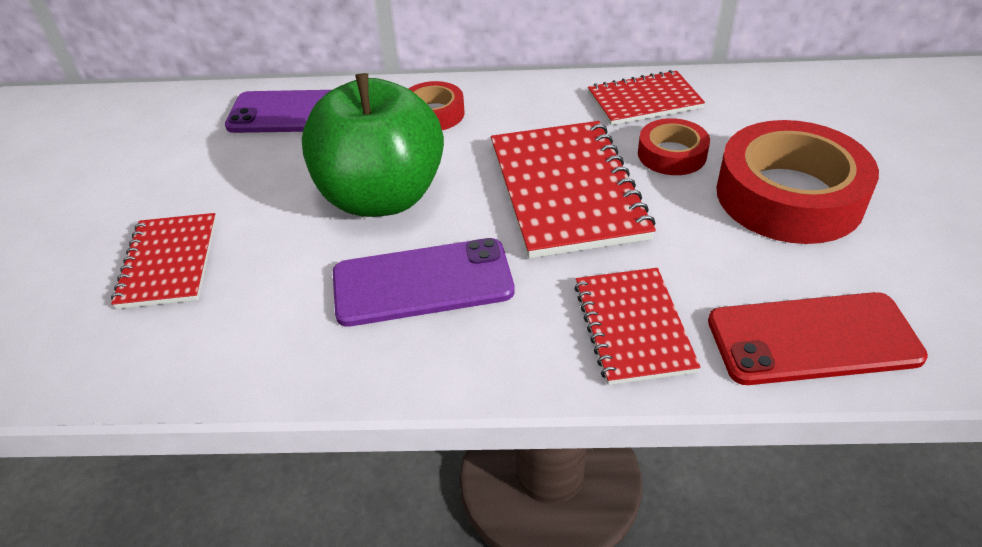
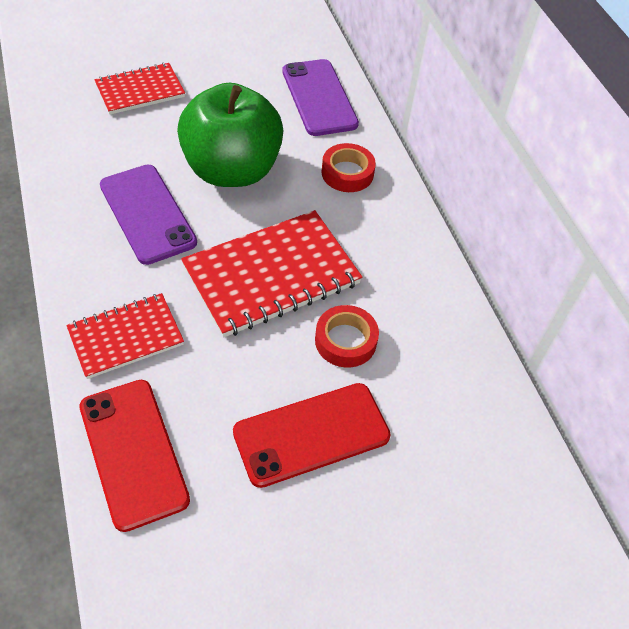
camera: 65 degrees right, 10 degrees up
red notebook [588,70,705,125] -> none
red tape [716,120,879,244] -> red phone [233,383,391,488]

